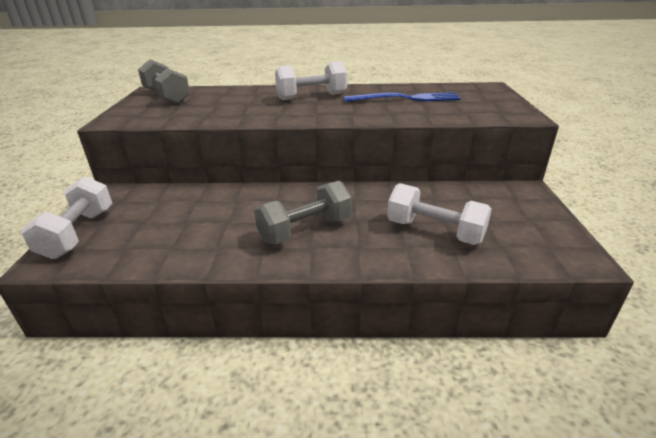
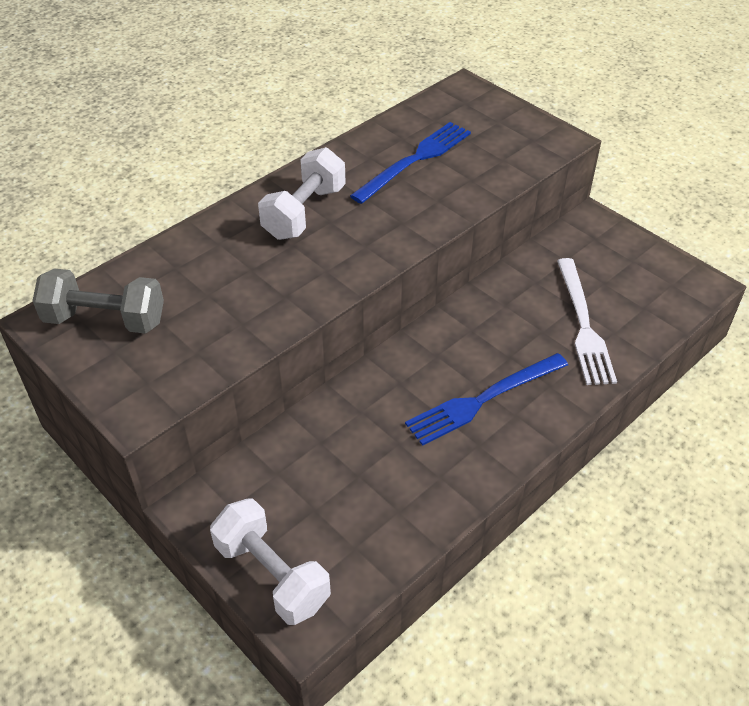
camera: 45 degrees left, 15 degrees up
grey dumbbell [254,181,352,244] -> blue fork [405,353,568,446]
white dumbbell [387,183,492,245] -> white fork [557,258,617,385]

